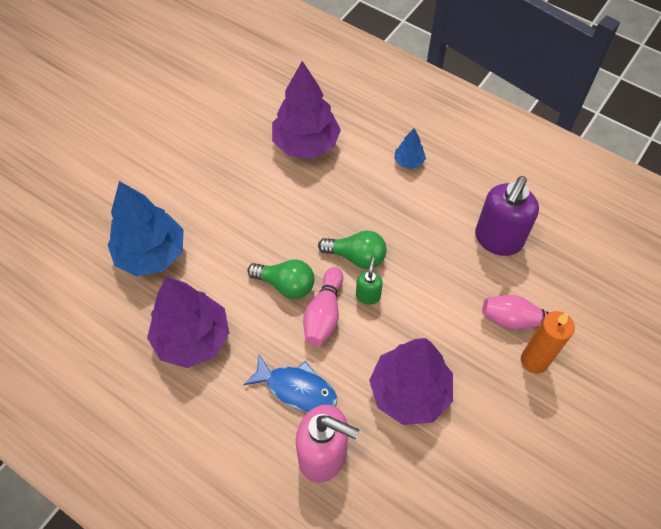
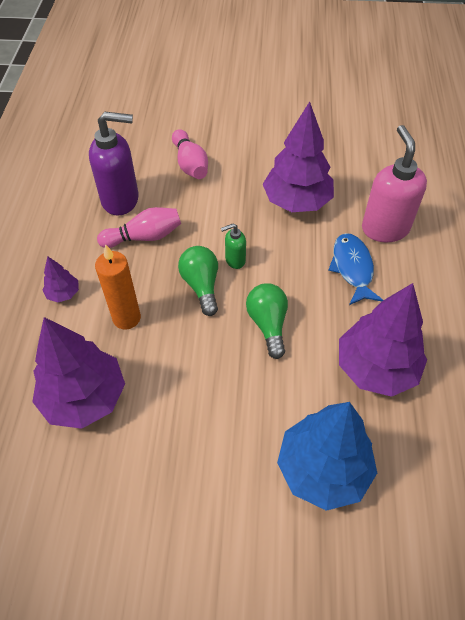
camera: 120 degrees left, 5 degrees down
pink bowling pin [303,267,343,346] -> pink bowling pin moved to [97,207,181,248]
blue tree [394,128,426,169] -> purple tree [43,256,79,302]
orange candle [521,311,575,374] -> orange candle moved to [95,244,141,330]

